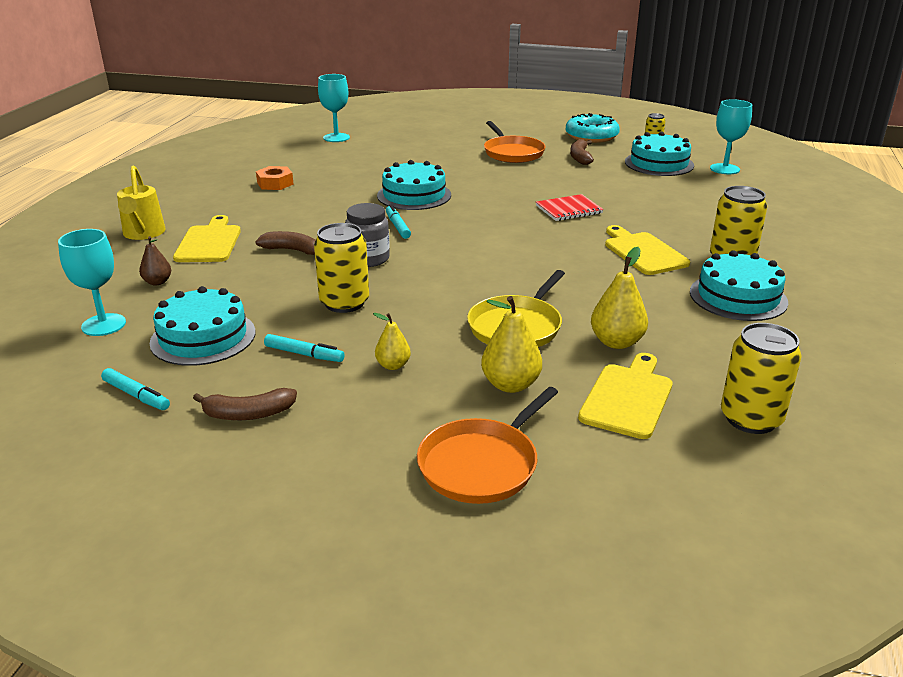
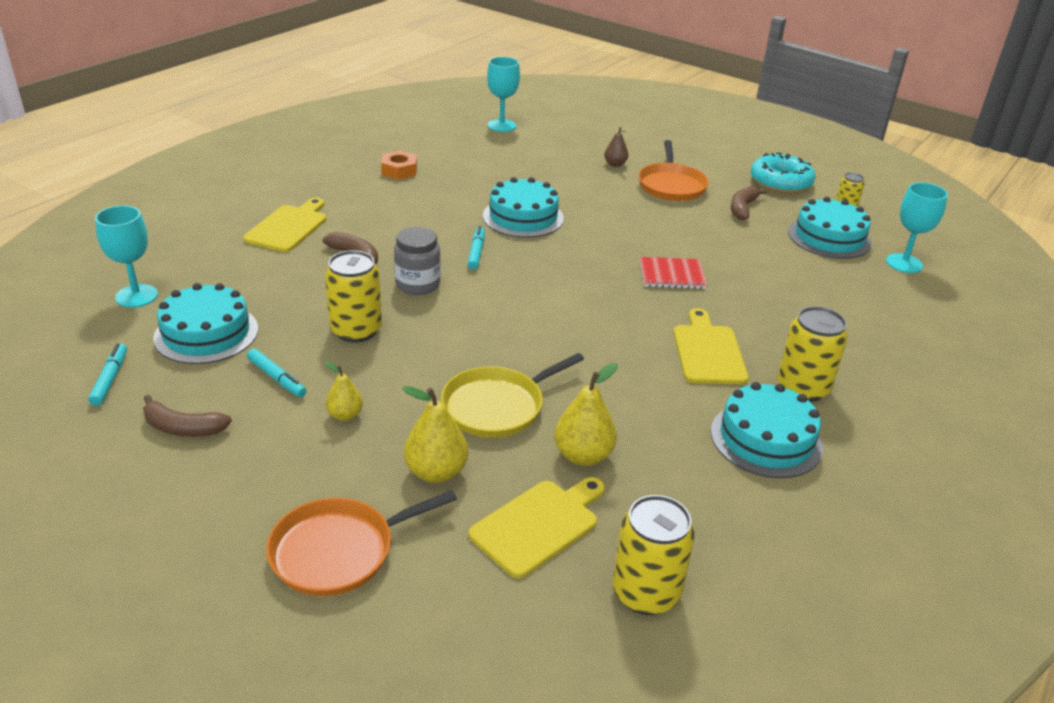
camera: 20 degrees right, 5 degrees up
turquoise marker [101,368,170,410] -> turquoise marker turned 150 degrees counterclockwise [88,343,127,406]
yellow watering can [117,166,166,240] -> none
brown pear [139,236,171,285] -> brown pear moved to [604,127,628,167]

